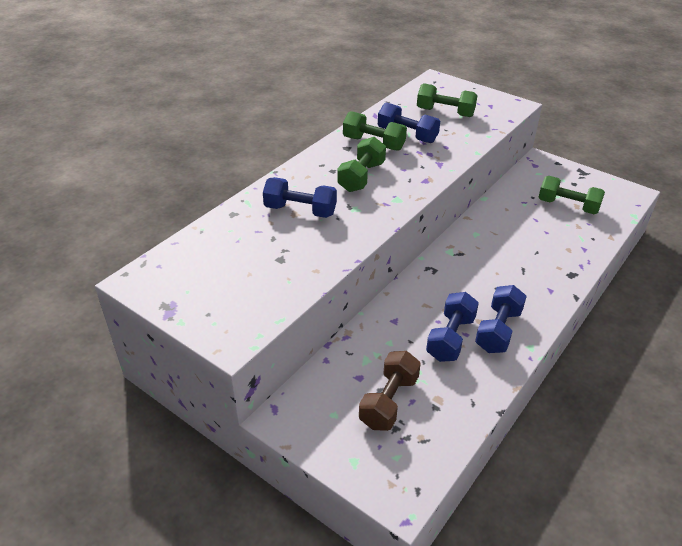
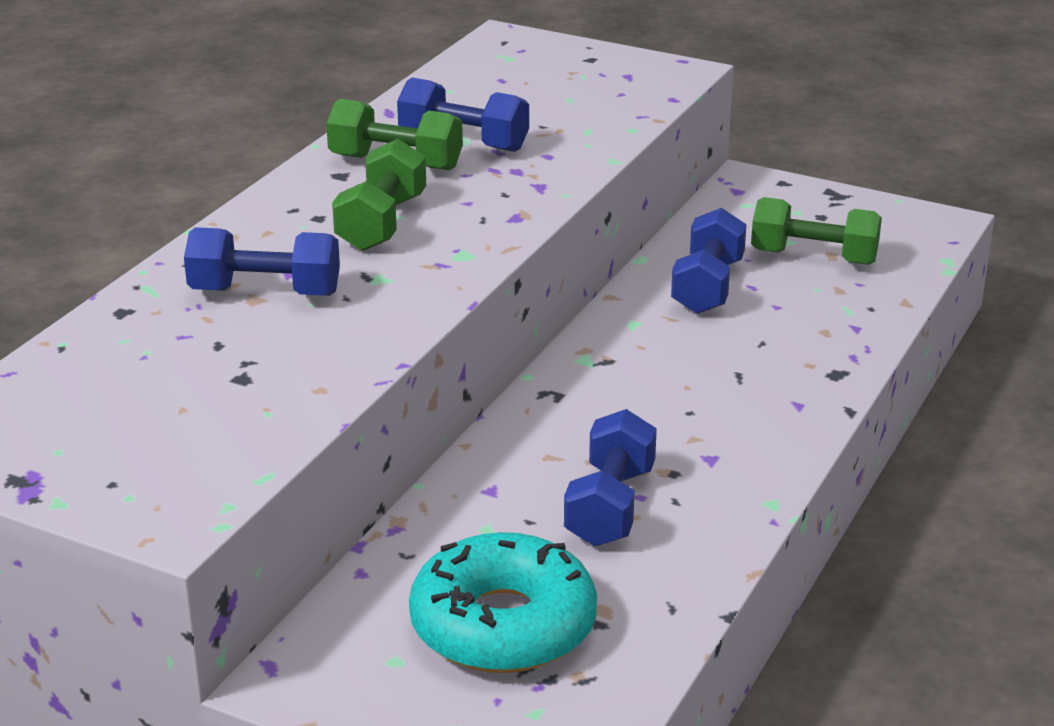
camera: 10 degrees left, 10 degrees down
brown dumbbell [359,351,421,431] -> turquoise donut [409,532,597,673]
green dumbbell [417,83,478,117] -> none
blue dumbbell [475,285,527,353] -> blue dumbbell moved to [671,208,747,314]

